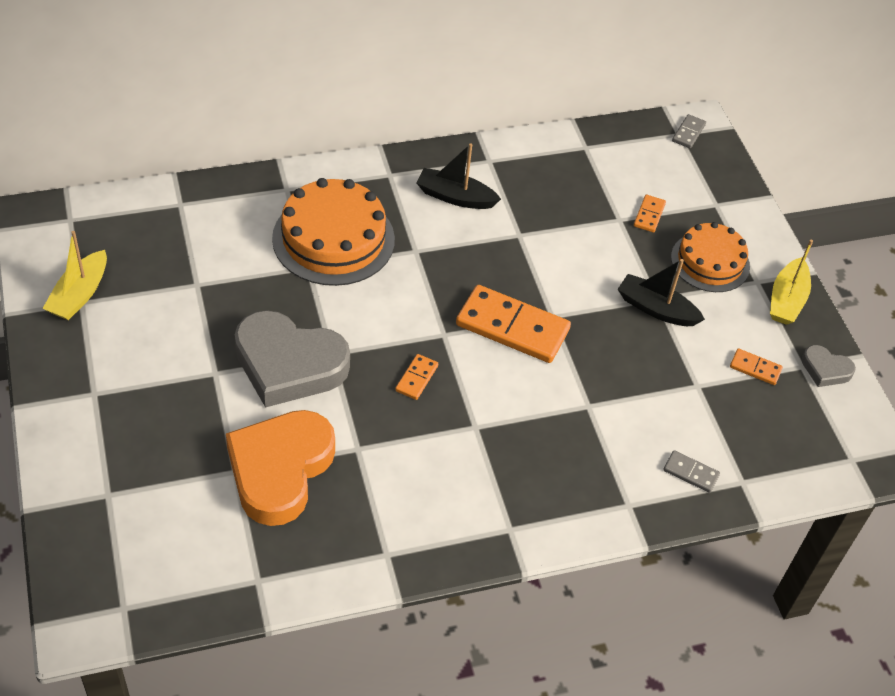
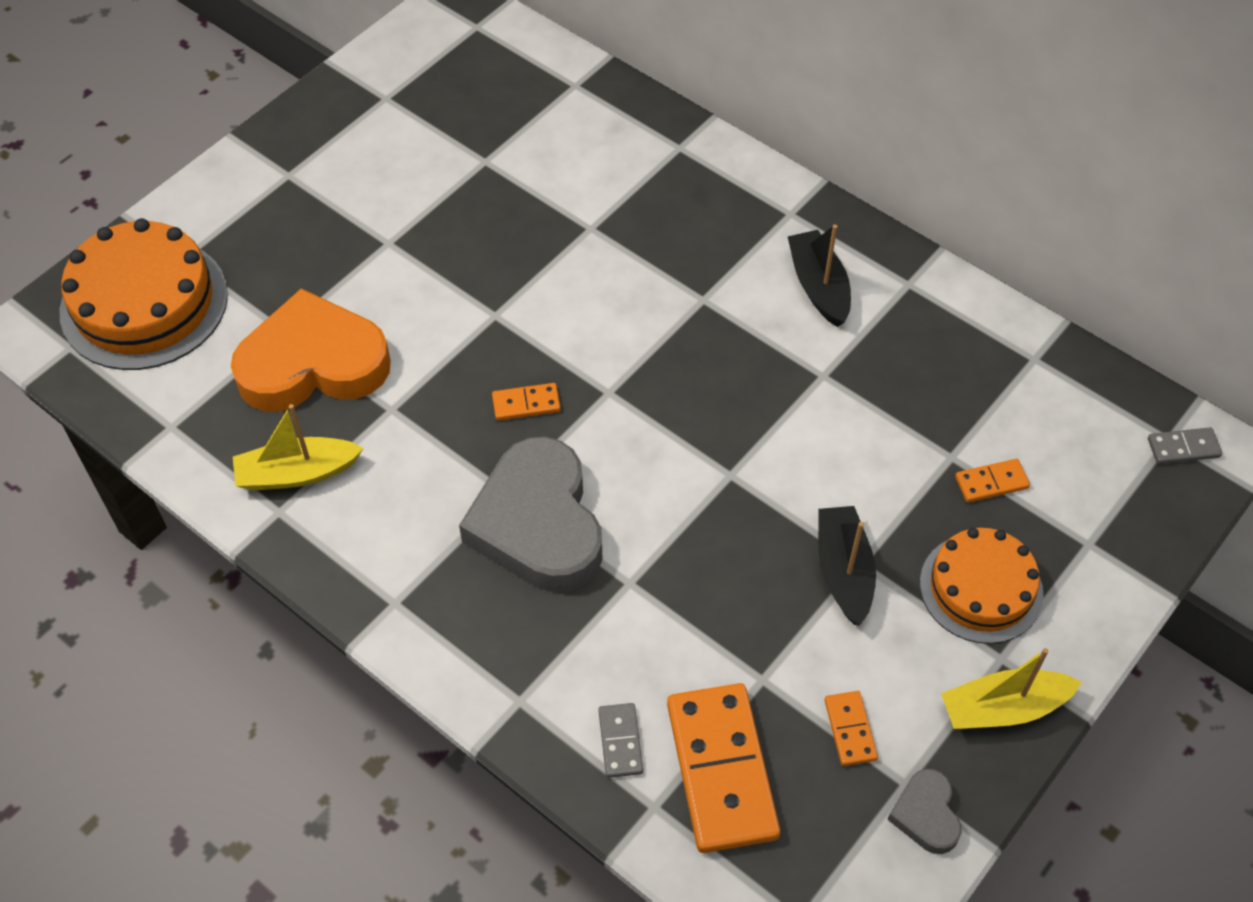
camera: 60 degrees right, 5 degrees up
yellow boat [42,231,107,320] -> yellow boat moved to [233,404,364,491]
grey heart [235,310,350,408] -> grey heart moved to [459,437,602,592]
orange cake [272,178,395,286] -> orange cake moved to [59,218,228,370]
orange domino [456,285,571,363] -> orange domino moved to [667,683,780,853]

